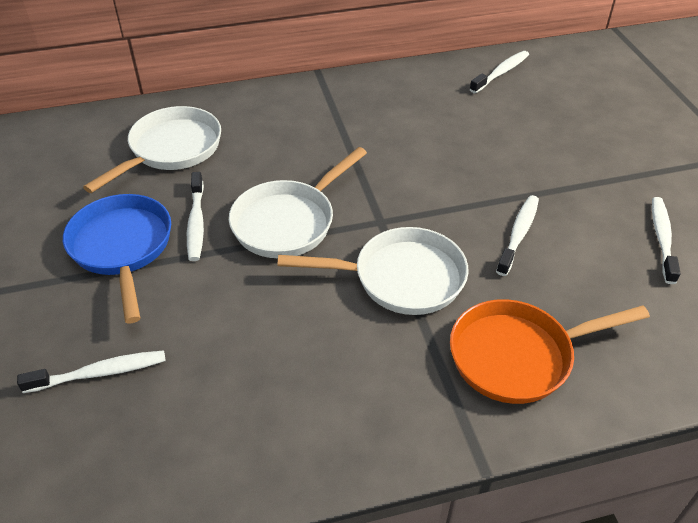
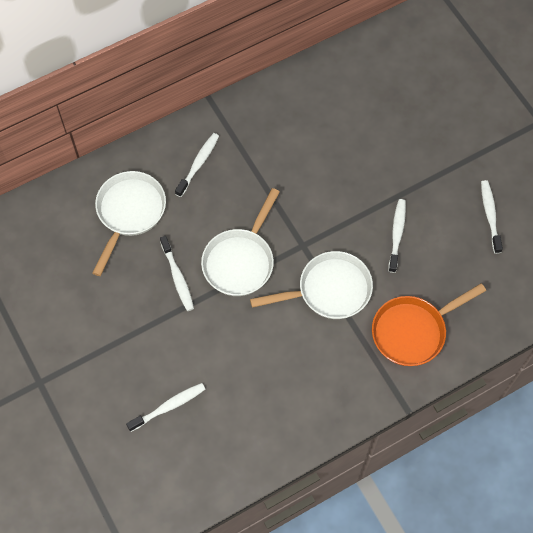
camera: 15 degrees left, 20 degrees up
blue pan [63,194,171,323] -> none
white toothbrush [470,51,529,93] -> white toothbrush moved to [175,133,219,197]

